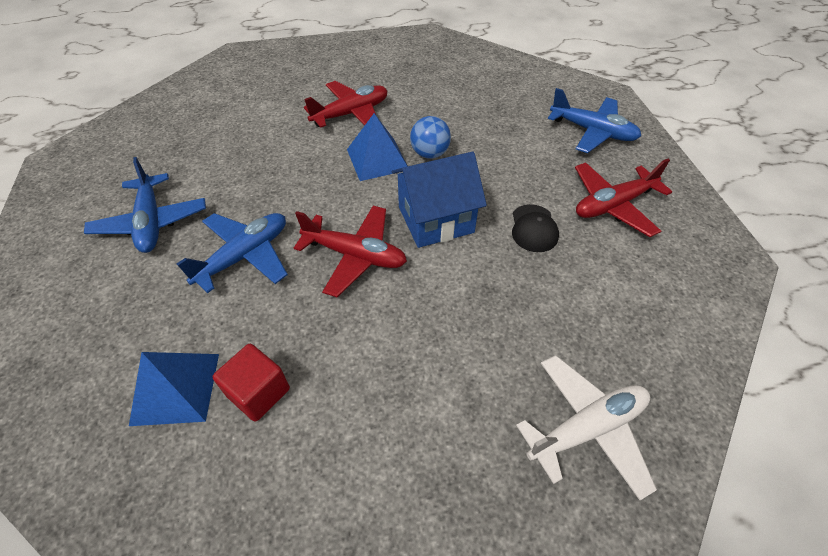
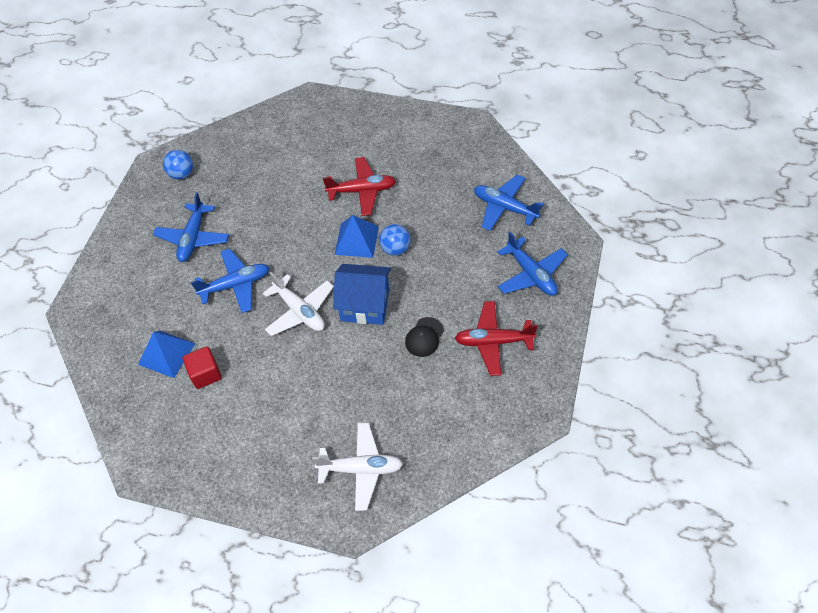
camera: 30 degrees right, 5 degrees up
red plane [294,206,407,297] -> white plane [263,272,334,336]
none -> blue ball [163,150,193,179]
none -> blue plane [474,175,543,231]

